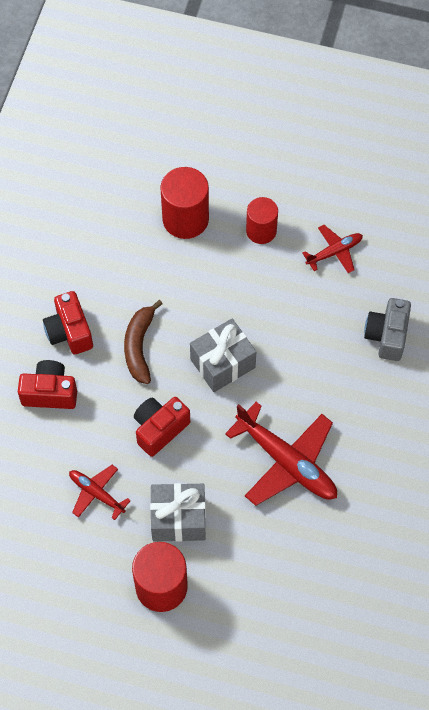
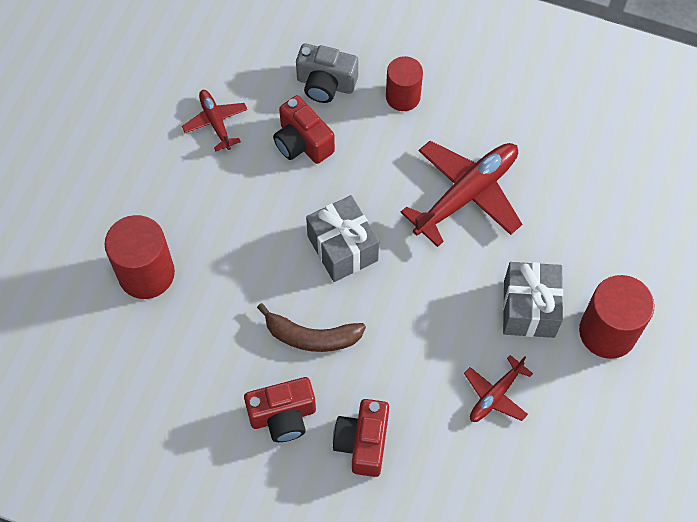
camera: 85 degrees left, 0 degrees up
red camera [134,397,190,457] -> red camera moved to [273,95,335,164]
red cylinder [246,197,278,244] -> red cylinder moved to [386,56,423,111]

